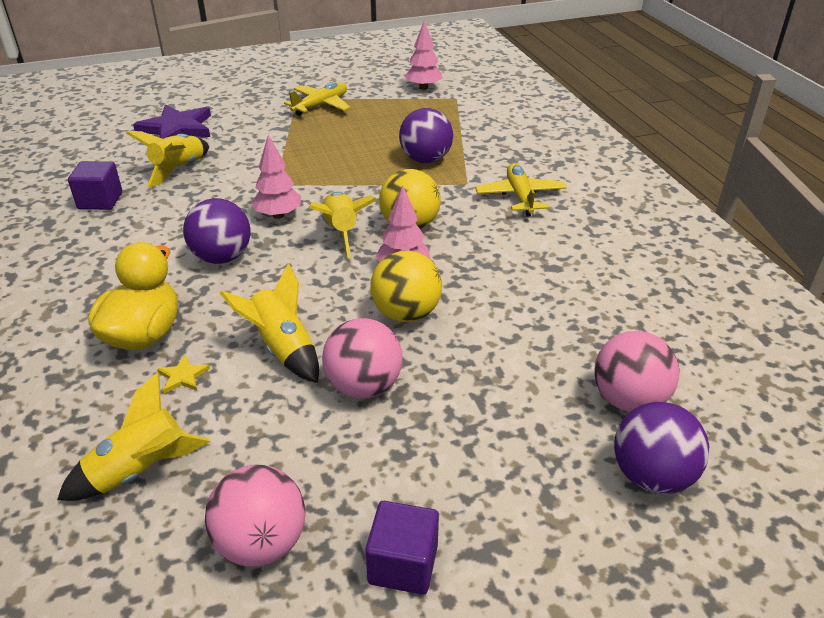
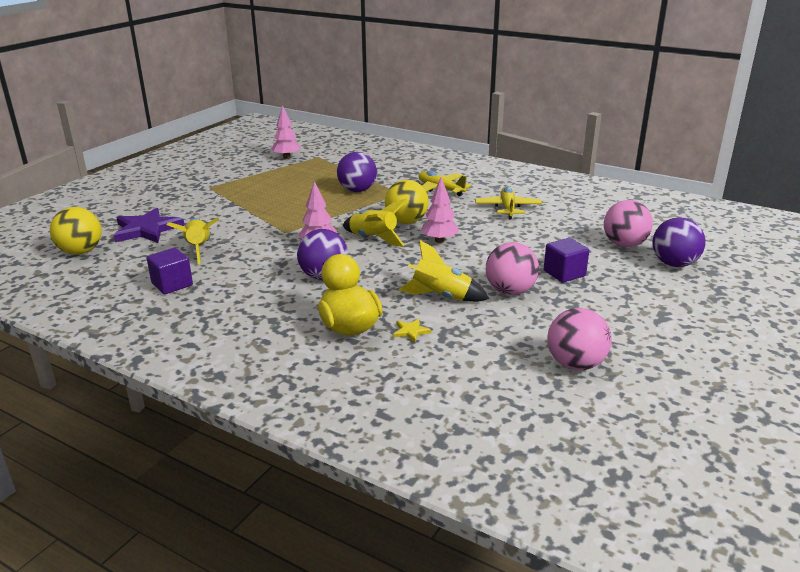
camera: 40 degrees left, 10 degrees down
yellow rocket [57,372,211,501] -> none
yellow plane [284,82,351,116] -> yellow plane moved to [475,186,542,220]
purple cube [365,501,439,595] -> purple cube moved to [544,238,589,283]
yellow ball [370,250,442,322] -> yellow ball moved to [50,207,102,254]

